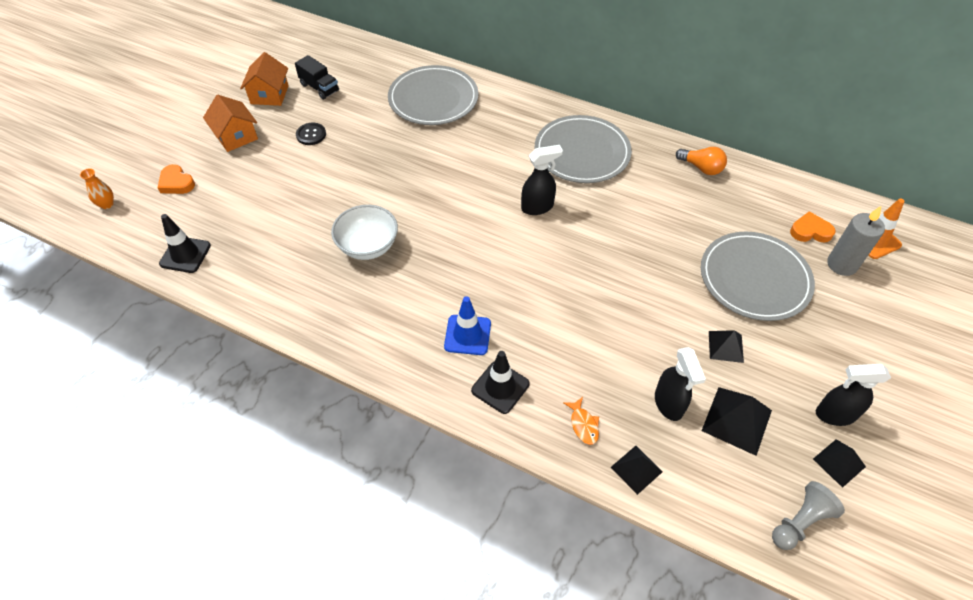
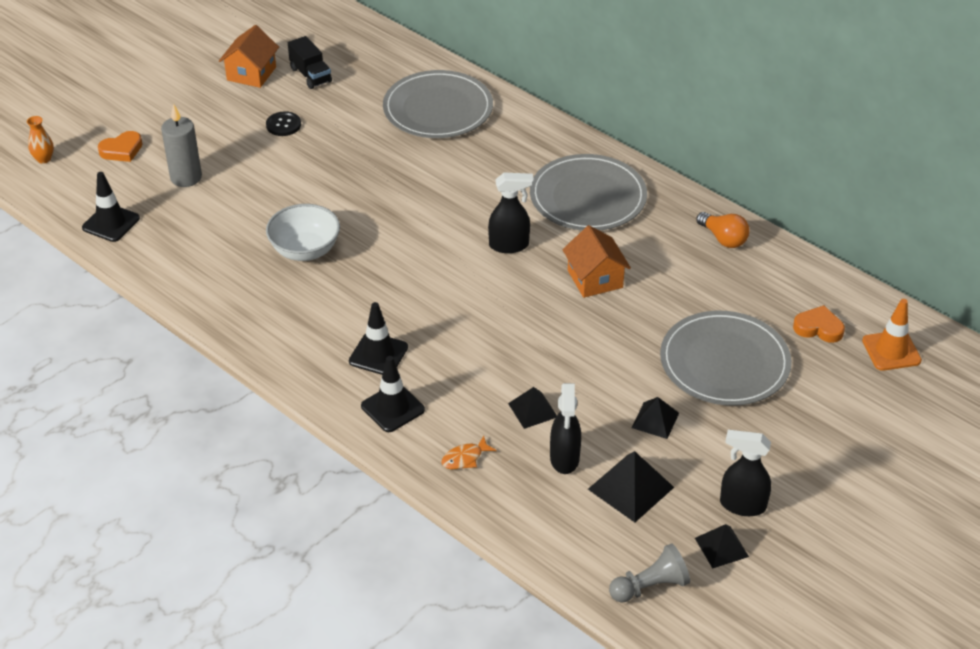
camera: 15 degrees right, 10 degrees down
orange heart [158,164,195,194] -> orange heart turned 90 degrees counterclockwise [98,131,142,162]
orange house [203,95,258,152] -> orange house moved to [562,225,631,298]
blue traffic cone [444,296,491,355] -> black traffic cone [349,302,408,375]
orange fish [563,397,599,445] -> orange fish turned 60 degrees clockwise [441,436,497,469]
black pyramid [611,446,662,495] -> black pyramid moved to [508,387,557,429]
grey candle [827,206,885,276] -> grey candle moved to [161,104,202,187]

